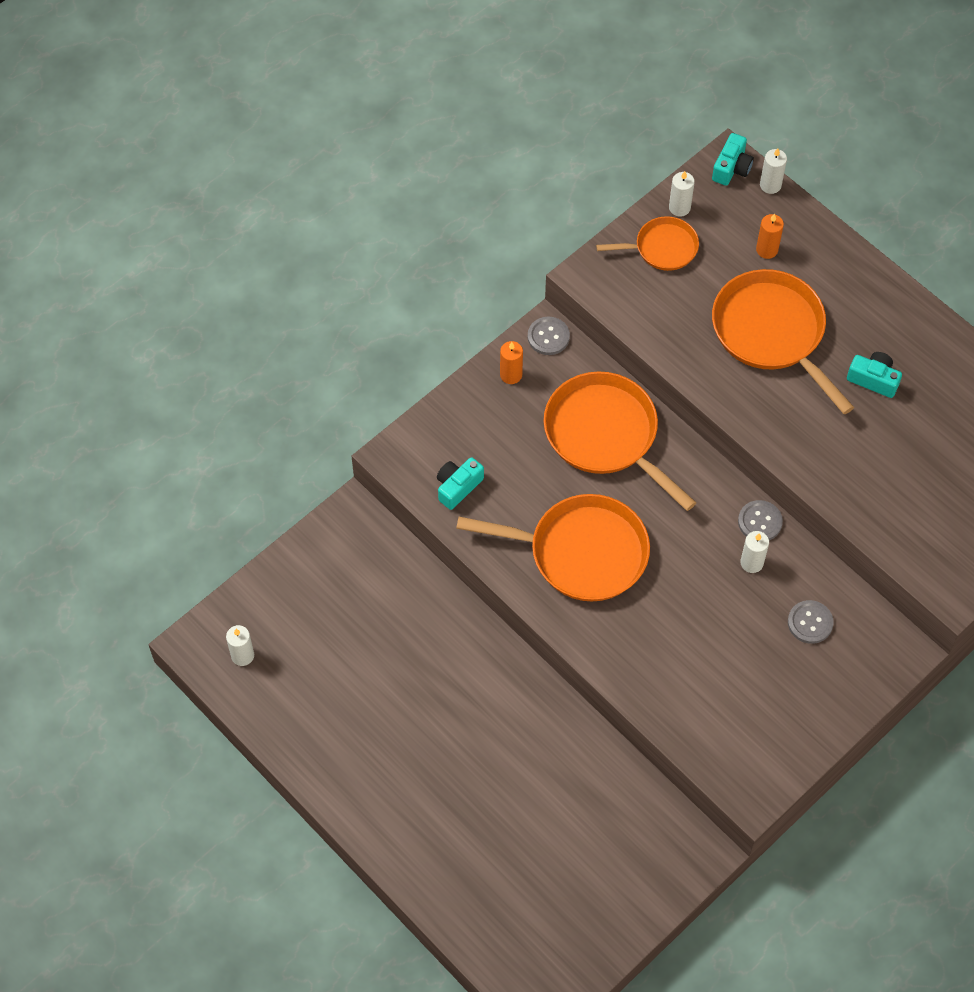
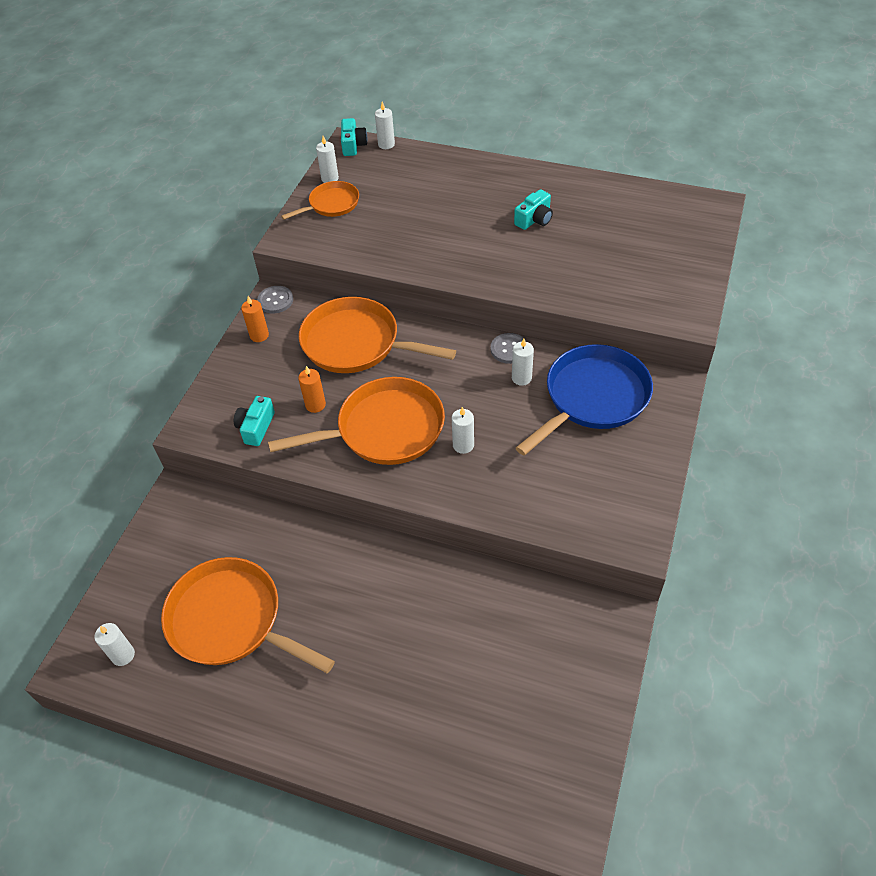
camera: 25 degrees left, 10 degrees down
orange pan [712,269,854,414] -> orange pan moved to [161,557,335,673]
orange candle [756,213,784,259] -> orange candle moved to [298,366,326,413]
grey button [788,600,834,644] -> blue pan [516,344,653,456]
turquoise camera [847,352,902,398] -> turquoise camera turned 135 degrees clockwise [514,189,553,230]
none -> white candle [452,407,474,454]

